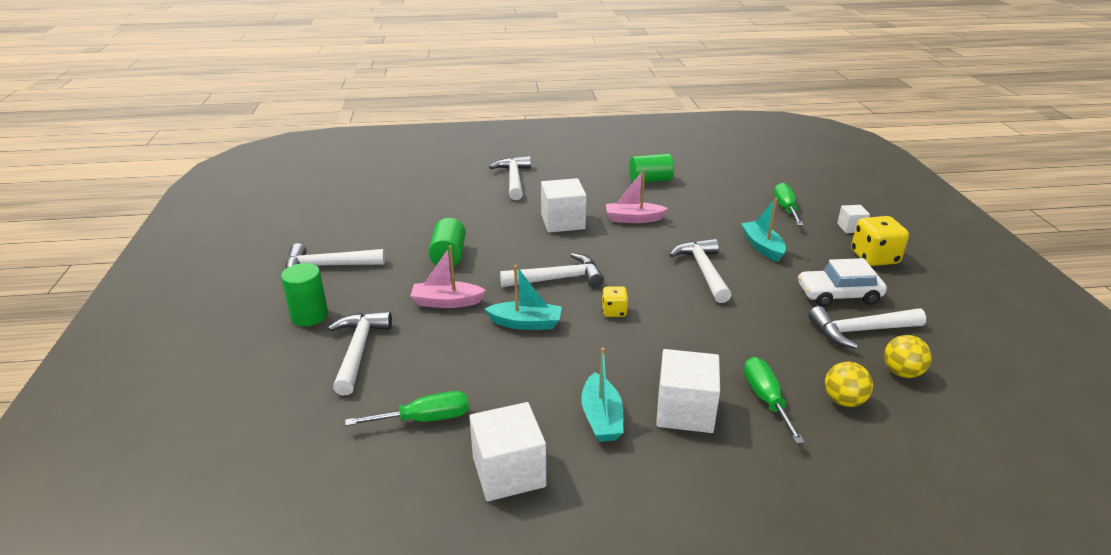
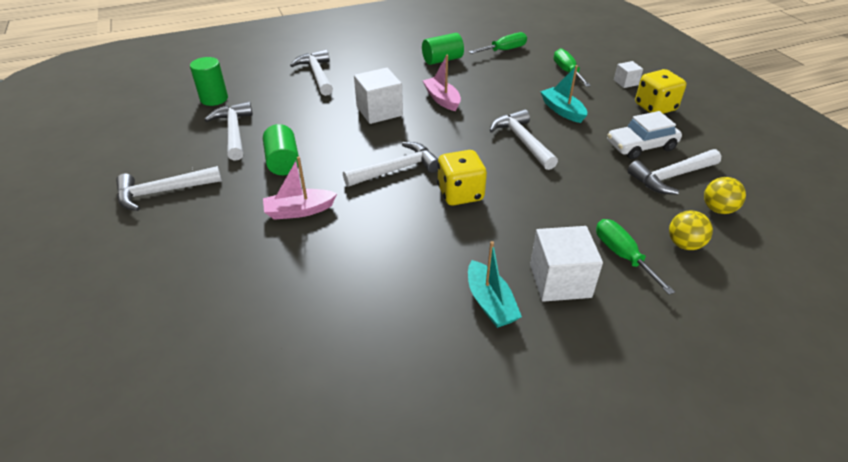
camera: 15 degrees left, 10 degrees up
green cylinder [281,263,328,326] -> green cylinder moved to [190,57,228,106]
white hammer [328,312,392,395] -> white hammer moved to [204,102,253,161]
green screwdriver [345,391,469,426] -> green screwdriver moved to [469,32,527,54]
white cube [469,402,546,501] -> none
turquoise boat [484,265,562,330] -> none
yellow dice [602,286,628,317] -> yellow dice [437,150,487,205], size x1.79
pink boat [606,169,668,223] -> pink boat turned 75 degrees clockwise [423,55,461,111]

